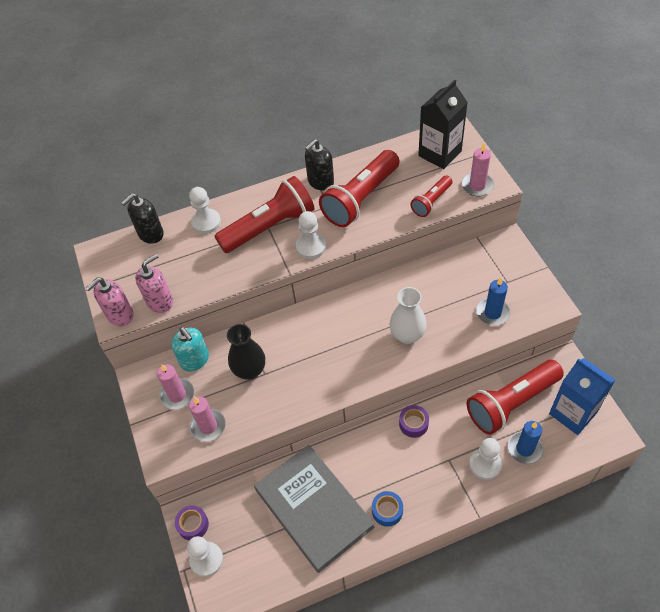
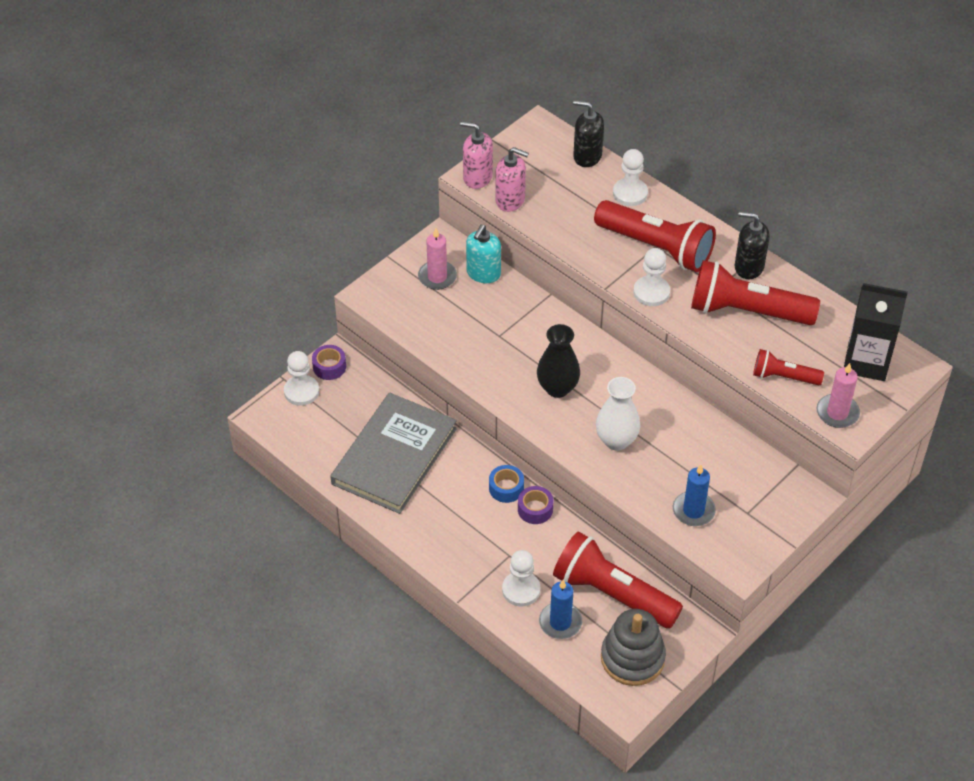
camera: 60 degrees right, 5 degrees down
pink candle [189,396,226,442] -> none
black vase [227,324,265,380] -> black vase moved to [537,324,580,398]
blue tape [372,491,403,527] -> blue tape moved to [489,465,524,503]
blue carton [549,358,615,435] -> grey stacking toy [601,609,666,686]

